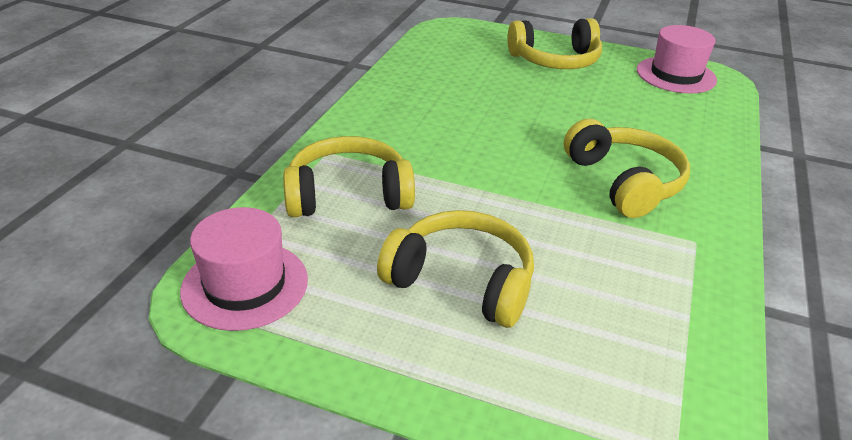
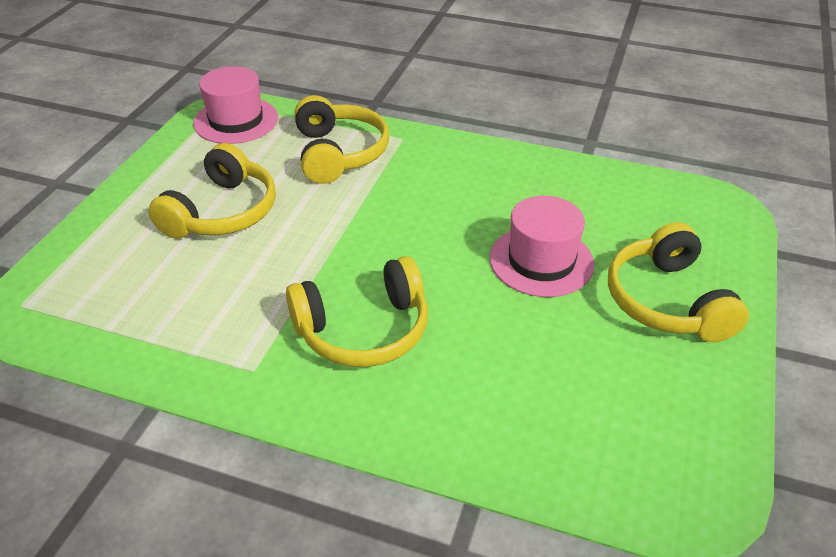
camera: 90 degrees right, 5 degrees up
pink hat [637,25,717,94] -> pink hat moved to [490,196,595,297]

